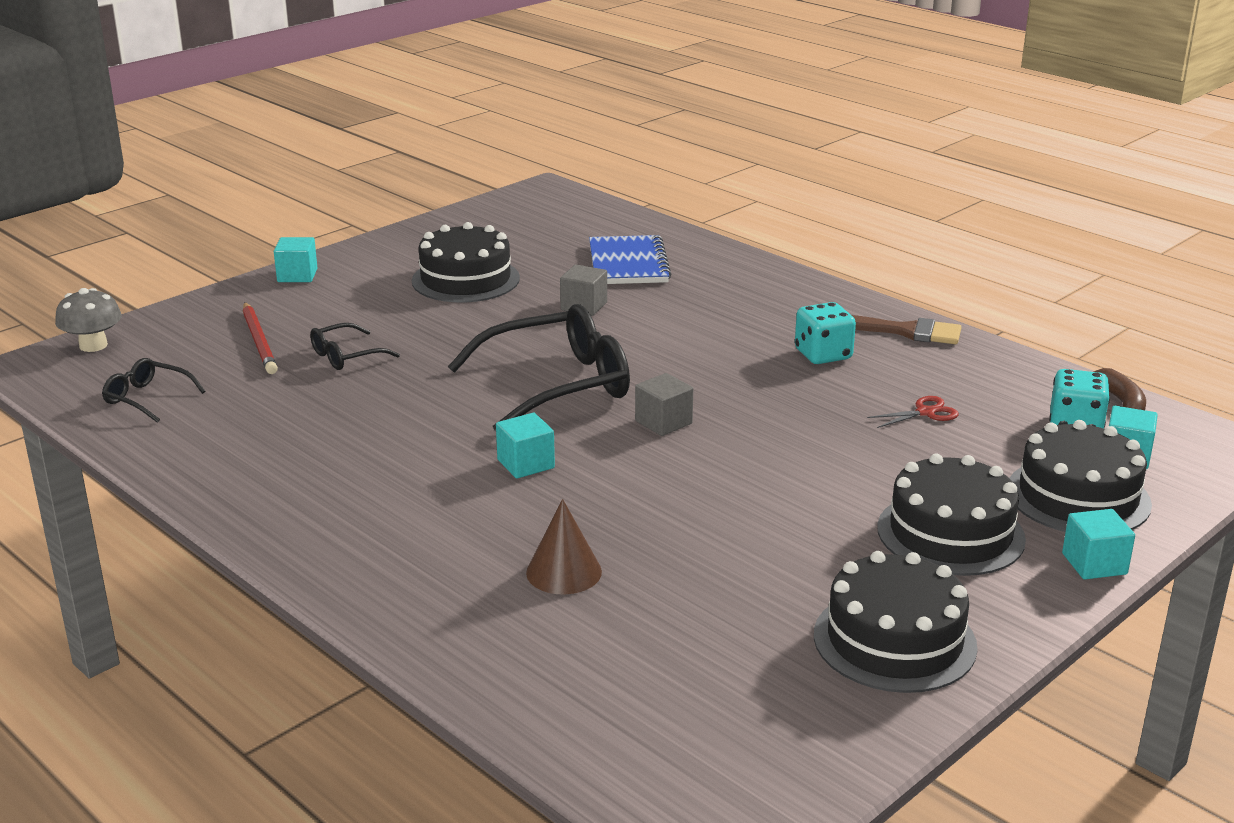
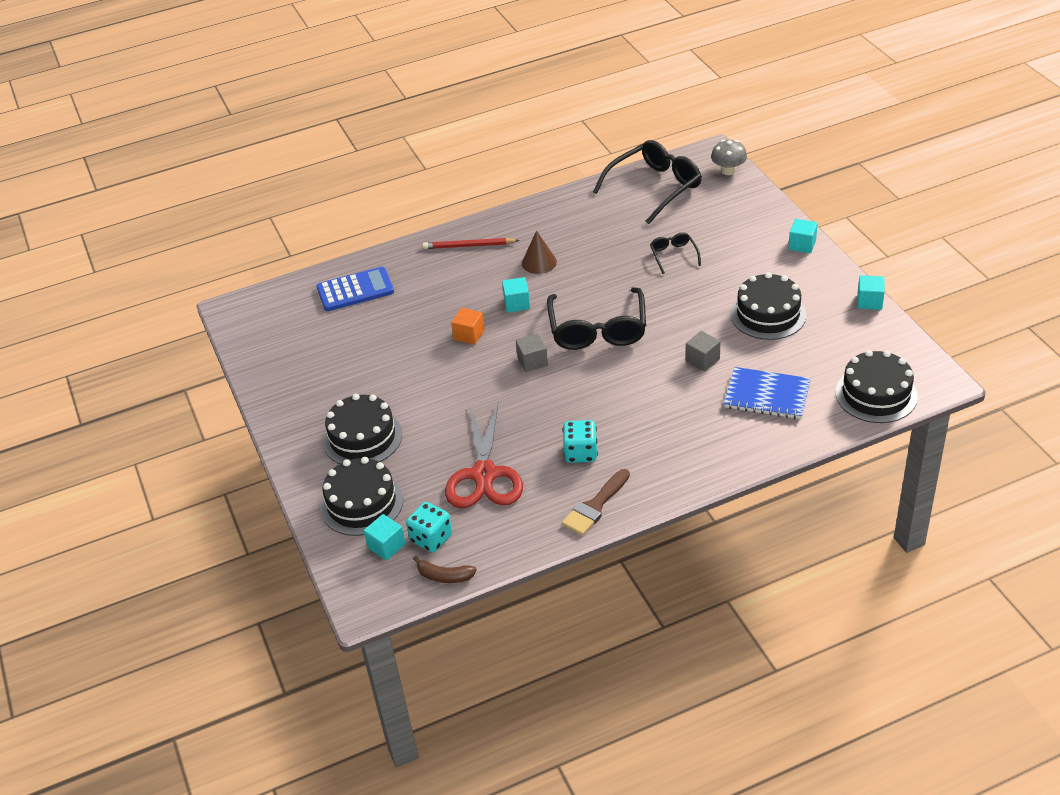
camera: 115 degrees right, 15 degrees up
black glasses [102,358,206,423] -> black glasses [593,140,702,224], size x2.07
red pencil [243,302,278,374] -> red pencil moved to [422,238,520,249]
brown cone [526,499,602,594] -> brown cone moved to [522,231,557,274]
black cake [814,551,978,693] -> black cake moved to [835,350,918,423]
red scissors [867,396,959,428] -> red scissors [445,403,523,508], size x2.48
turquoise cube [1062,509,1135,579] -> turquoise cube moved to [857,275,885,310]
none -> blue calculator [317,267,394,311]
none -> orange cube [451,308,485,345]

